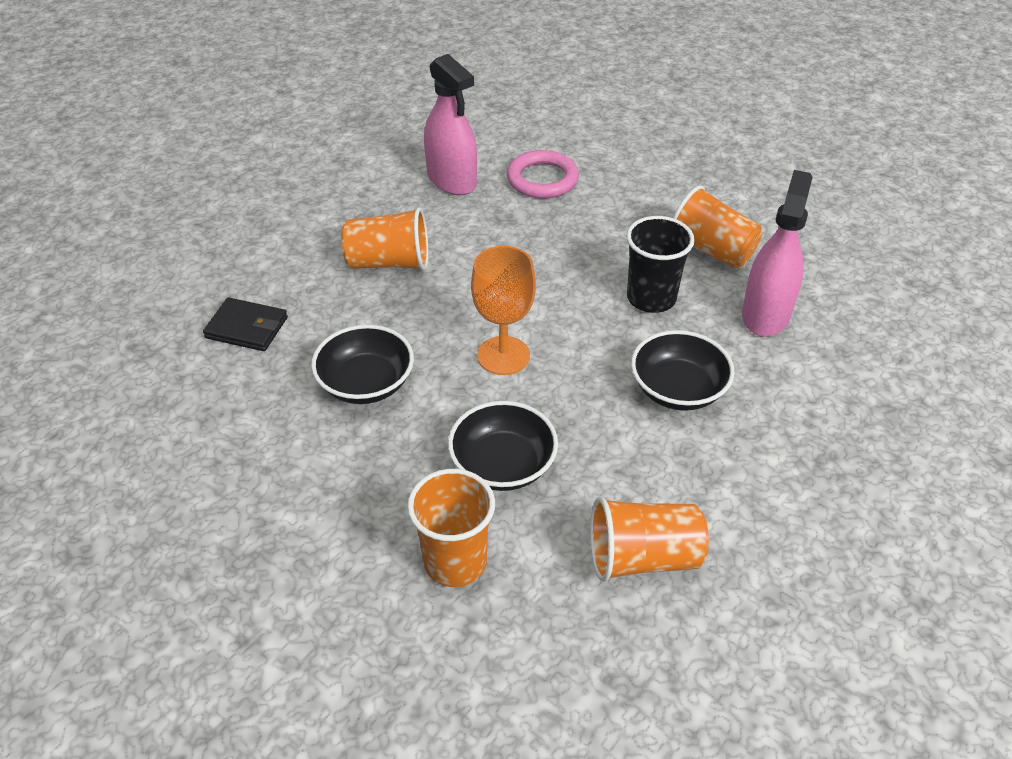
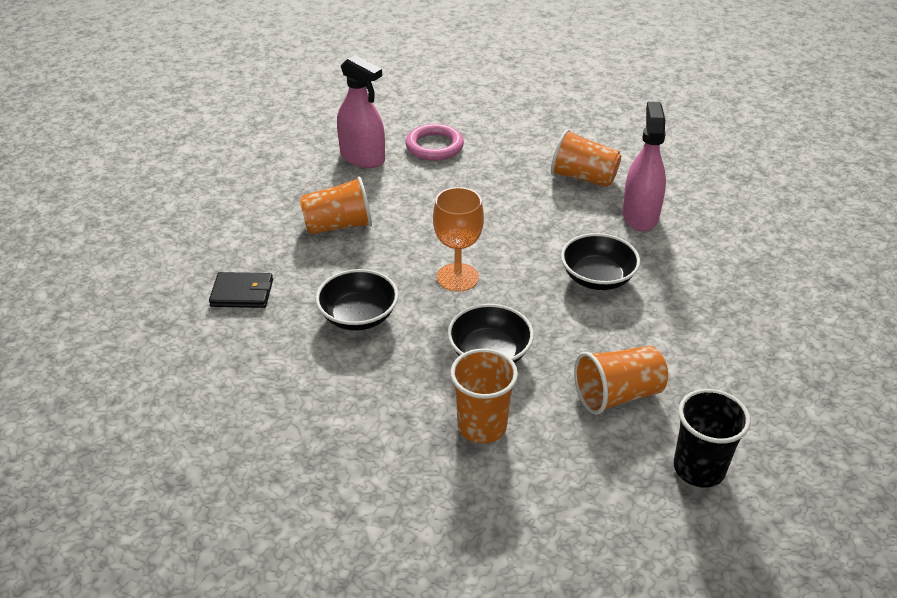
camera: 15 degrees left, 5 degrees down
black cup [626,216,695,313] -> black cup moved to [674,389,751,487]

